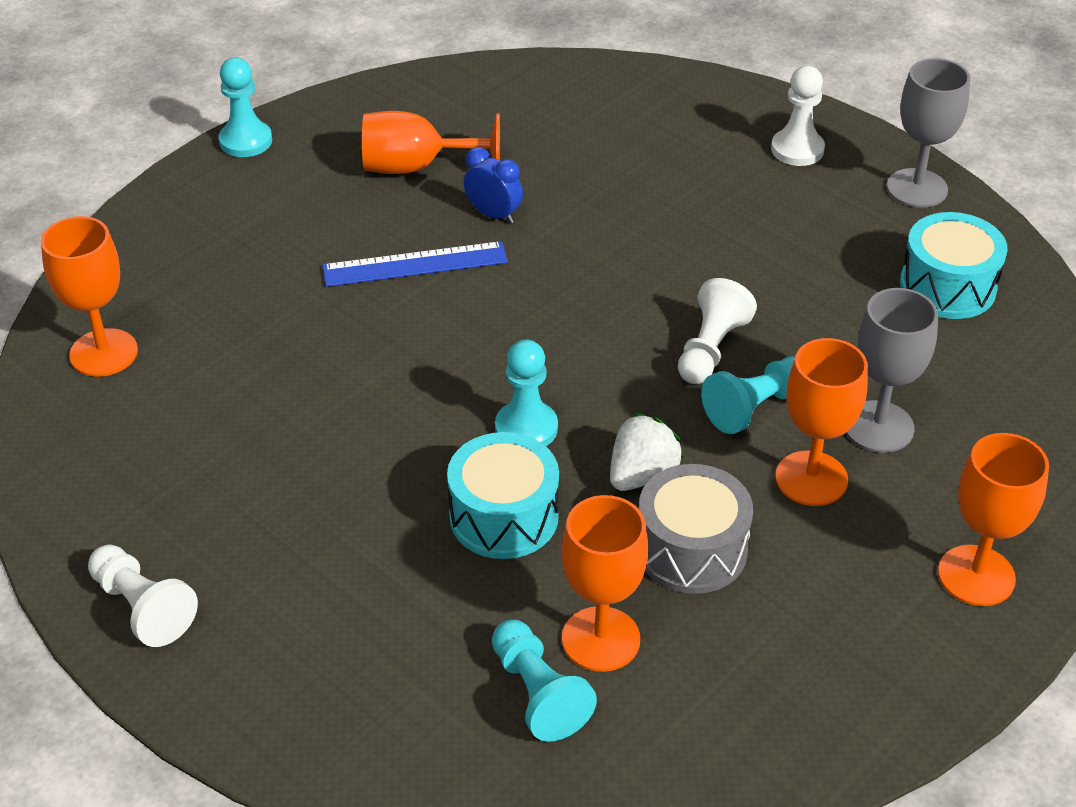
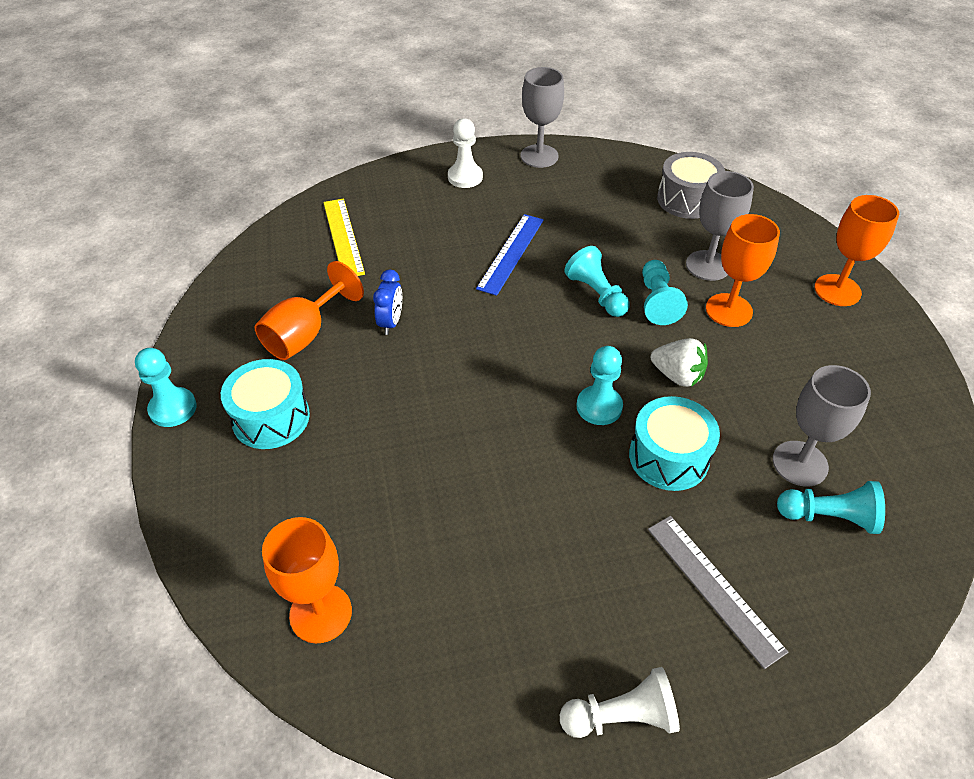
camera: 55 degrees left, 5 degrees up
blue ruler [322,241,508,287] -> blue ruler moved to [476,214,543,296]
blue clock [464,147,523,224] -> blue clock turned 120 degrees clockwise [373,270,402,335]
orange goblet [562,495,648,672] -> grey goblet [773,365,871,486]
white strawberry [610,413,684,491] -> white strawberry turned 135 degrees clockwise [651,338,708,387]
grey drum [639,464,753,594] -> grey drum moved to [657,152,725,219]
white pawn [678,278,757,384] -> turquoise pawn [565,246,630,317]
turquoise drum [900,212,1008,319] -> turquoise drum moved to [221,359,310,449]
none -> yellow ruler [323,199,365,276]
none -> grey ruler [648,516,788,669]

